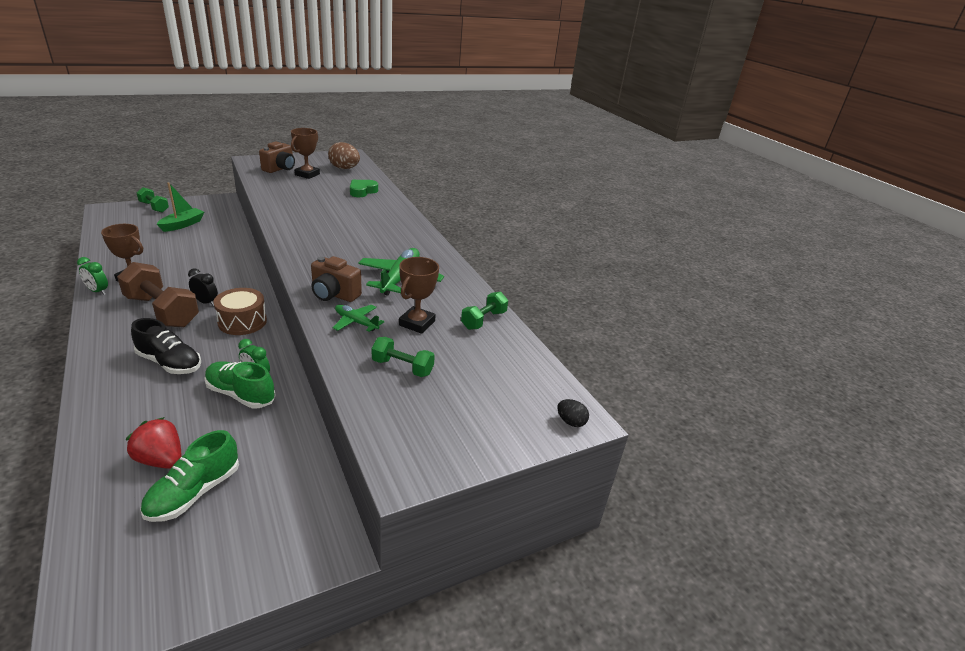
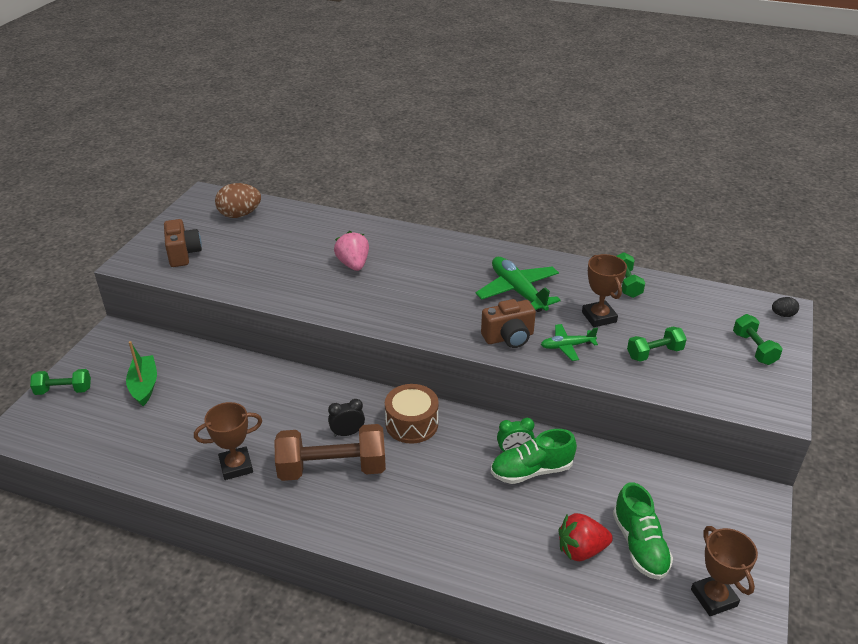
camera: 40 degrees left, 5 degrees up
green clock [77,257,108,295] -> none
black shoe [131,318,201,374] -> none
brown trophy [291,128,320,179] -> brown trophy moved to [691,526,758,616]
green heart [350,180,378,197] -> none
none -> pink strawberry [334,231,369,271]
none -> green dumbbell [733,314,783,365]

